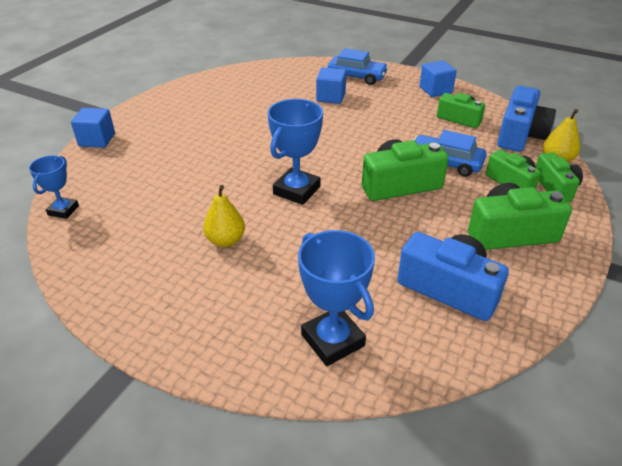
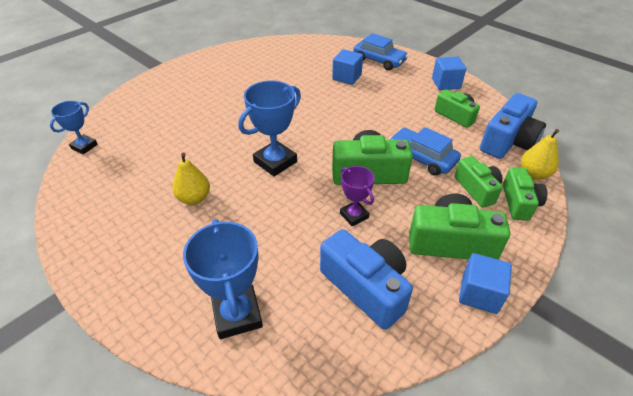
camera: 15 degrees right, 5 degrees up
blue cube [71,108,115,148] -> blue cube moved to [459,253,512,314]
none -> purple trophy [340,166,375,227]

